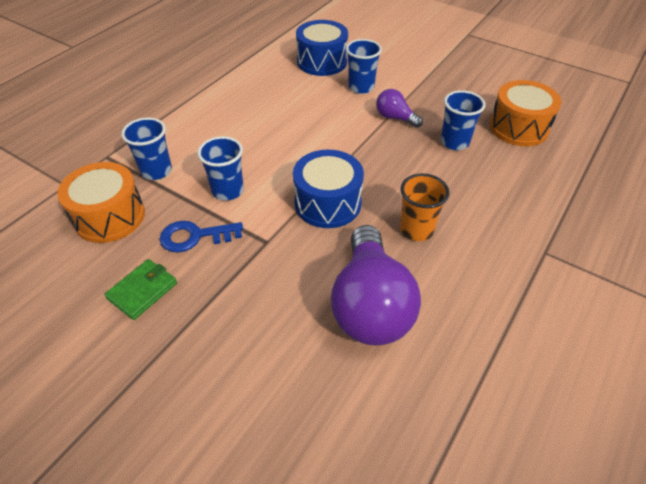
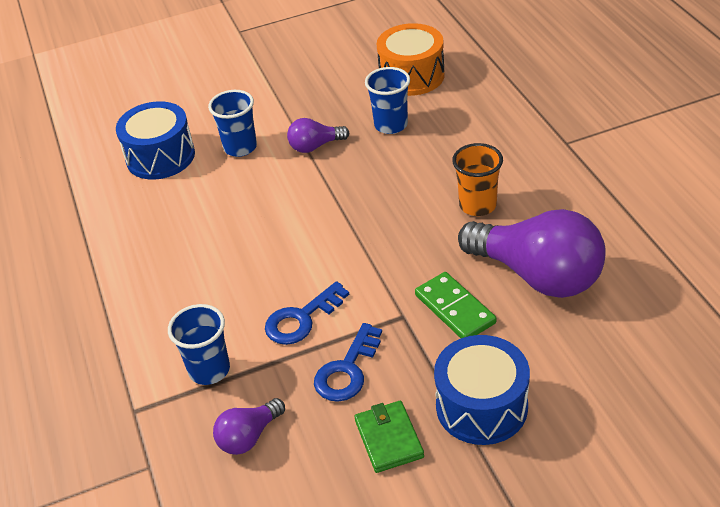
camera: 50 degrees left, 5 degrees down
orange drum [57,162,145,243] -> purple light bulb [213,398,285,455]
blue cup [197,136,244,201] -> blue key [265,281,350,345]
blue drum [293,149,364,228] -> blue drum moved to [434,335,530,445]
none -> green domino [415,272,496,338]

